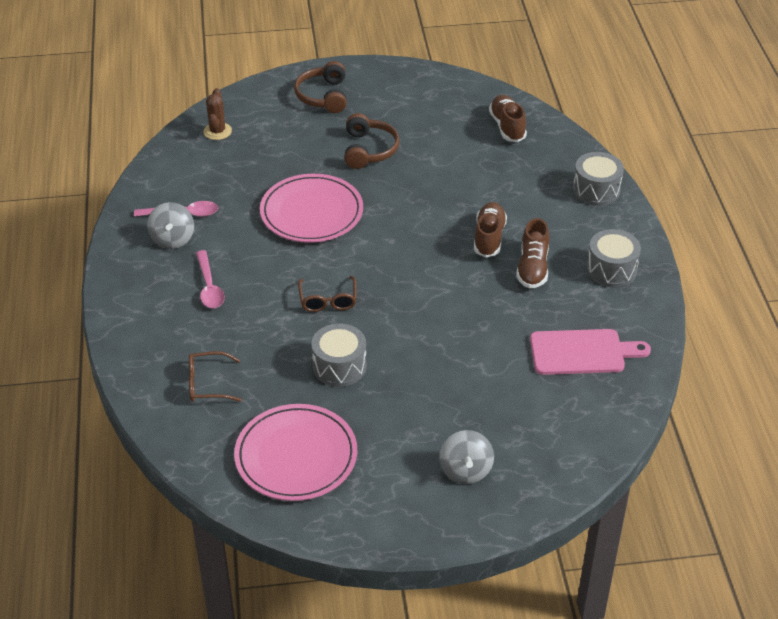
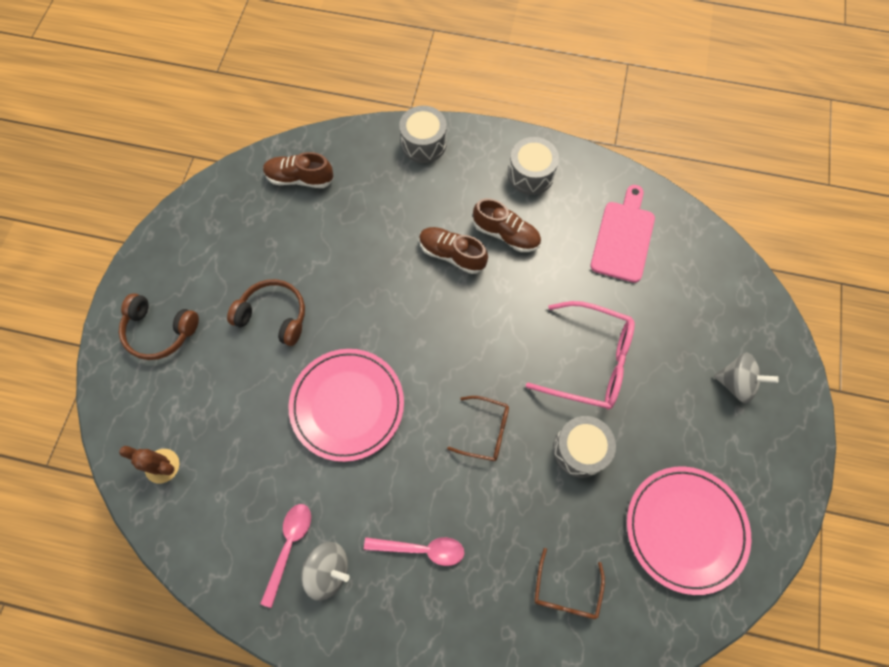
camera: 70 degrees left, 25 degrees up
none -> pink glasses [526,301,635,409]

